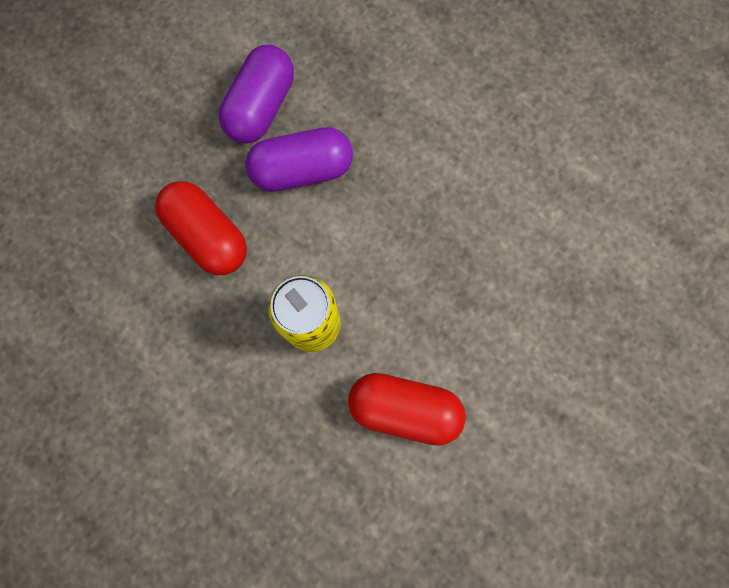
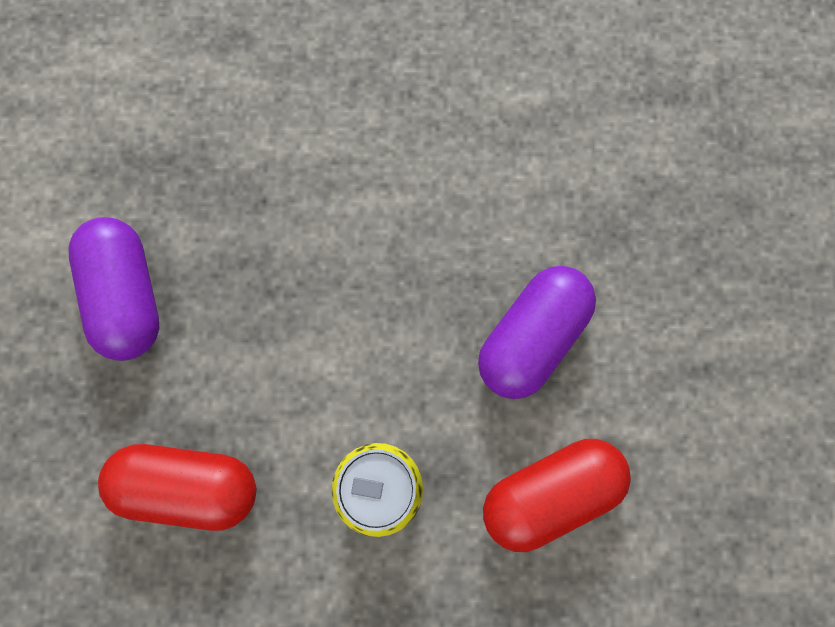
camera: 40 degrees left, 0 degrees up
purple capsule [245,127,353,192] -> purple capsule moved to [478,266,596,399]

